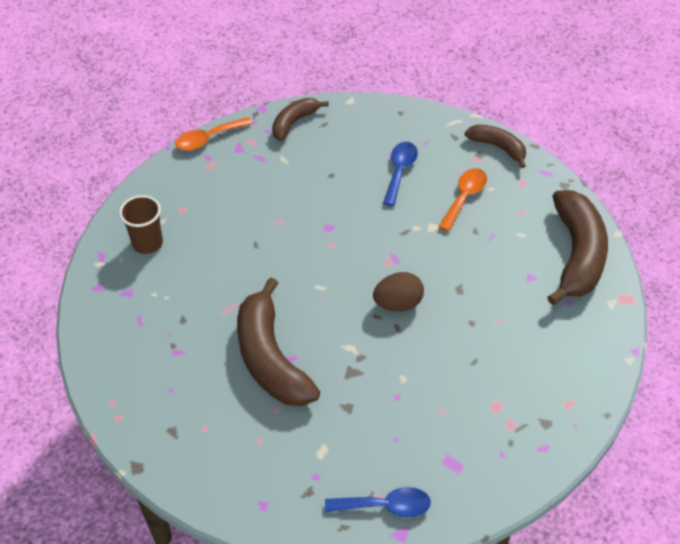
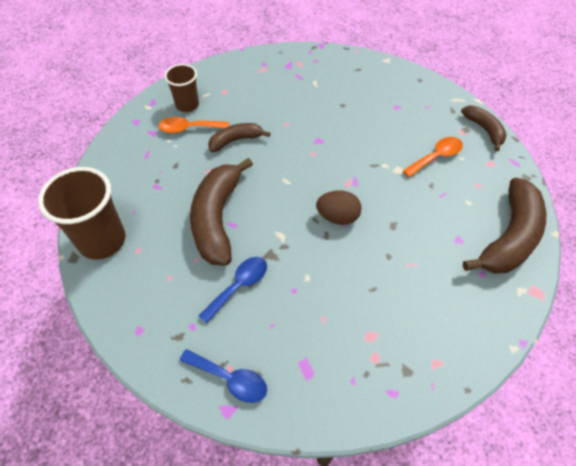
camera: 25 degrees right, 5 degrees up
orange spoon [175,117,252,151] -> orange spoon moved to [159,117,229,133]
brown banana [272,98,329,141] -> brown banana moved to [208,123,271,152]
blue spoon [383,142,418,206] -> blue spoon moved to [199,257,267,323]
none -> brown cup [38,167,125,260]

